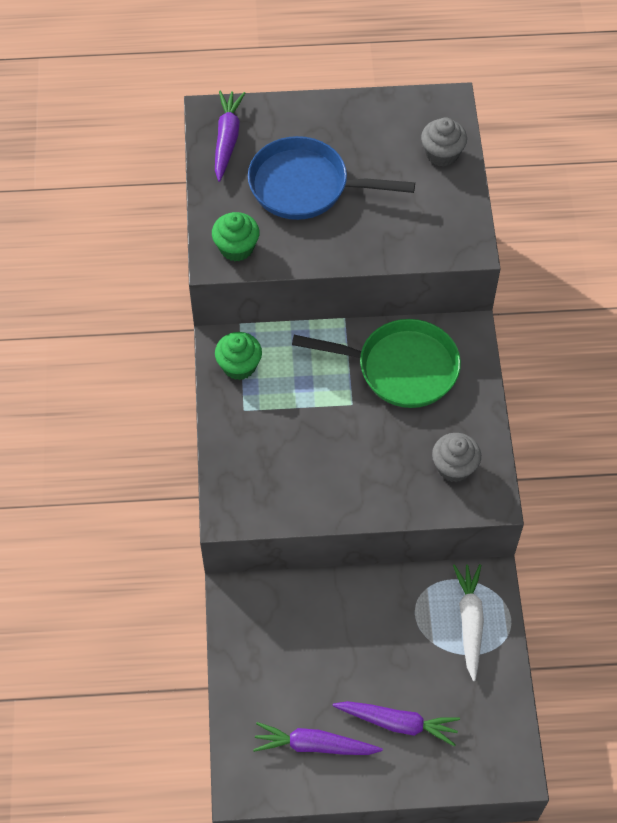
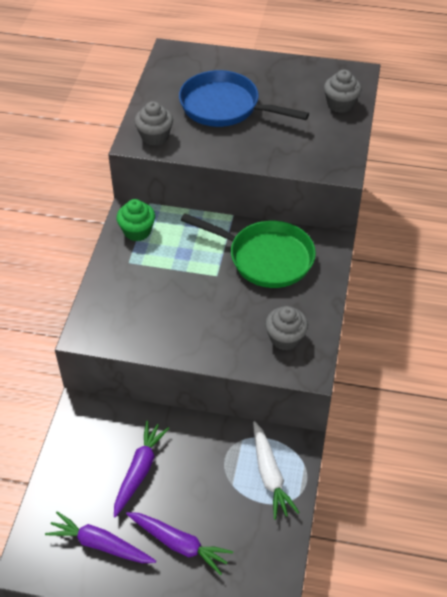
camera: 15 degrees right, 10 degrees down
green cupcake [212,212,260,261] -> grey cupcake [134,101,173,146]
purple carrot [215,91,245,182] -> purple carrot moved to [114,421,169,518]
white carrot [453,564,484,681] -> white carrot turned 150 degrees clockwise [253,421,299,520]

